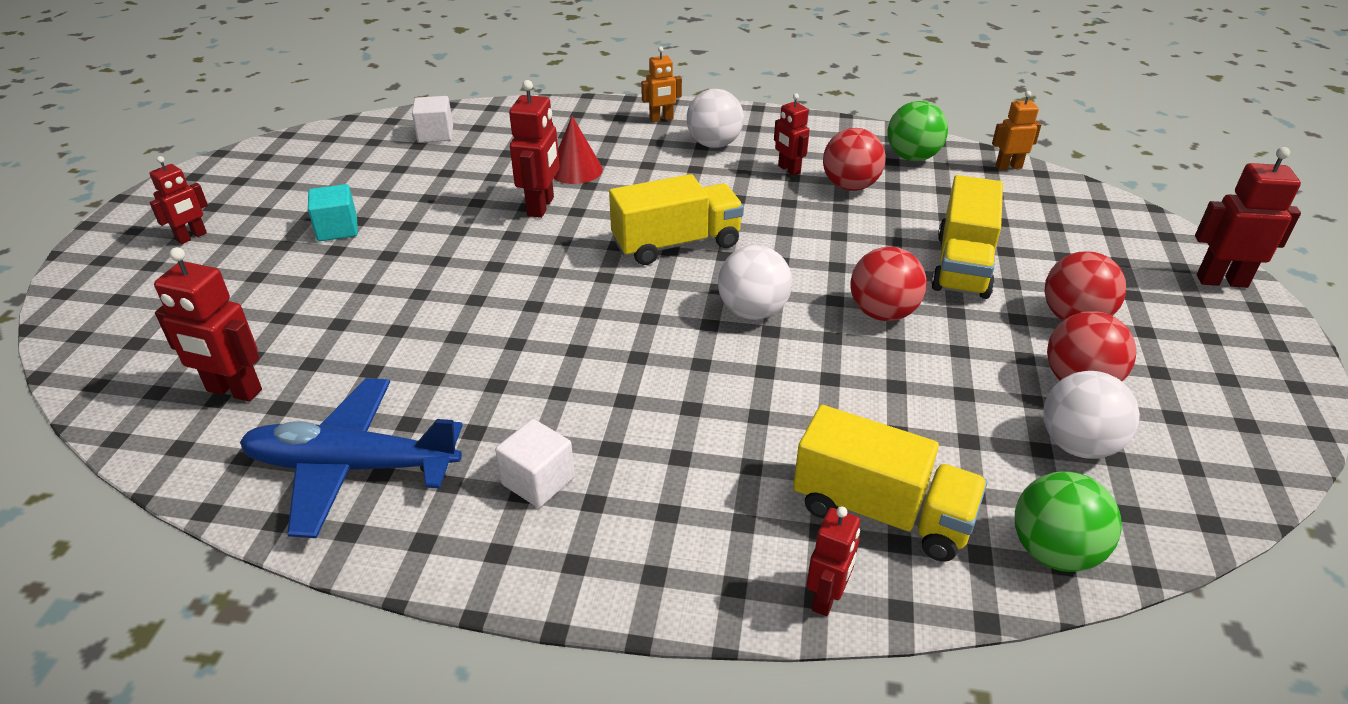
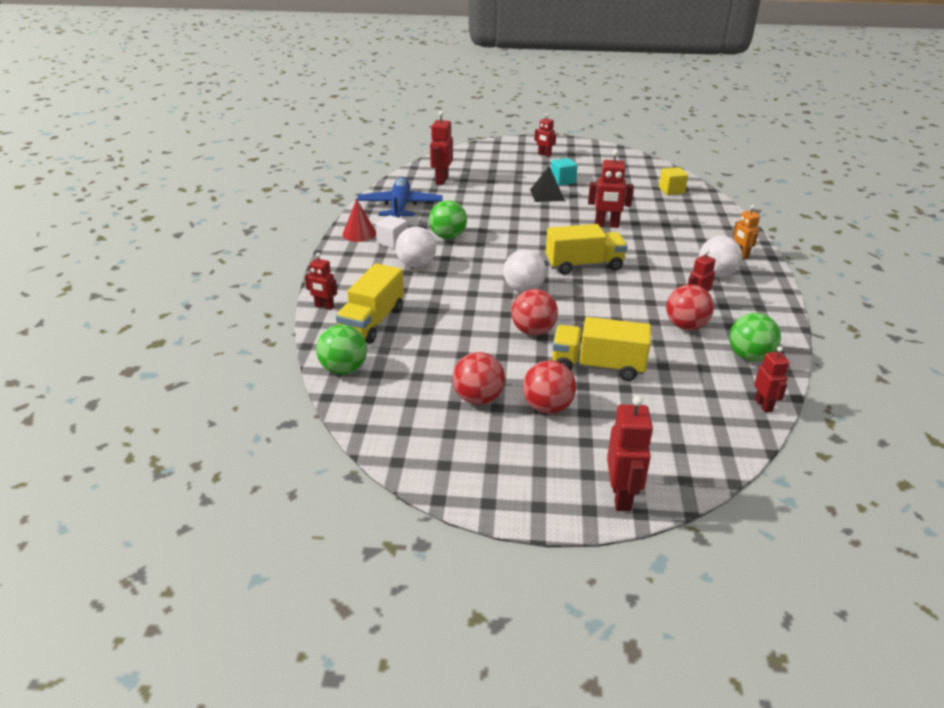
camera: 85 degrees right, 5 degrees down
white cube [412,96,453,143] -> yellow cube [659,167,688,195]
red cone [554,116,603,184] -> red cone moved to [343,199,376,242]
yellow truck [609,174,744,265] -> yellow truck turned 75 degrees counterclockwise [546,224,628,275]
orange robot [992,91,1041,170] -> red robot [754,346,789,413]
white ball [1043,371,1140,459] -> white ball moved to [396,227,436,268]
none -> green ball [429,200,467,239]
none -> black pyramid [530,166,565,202]

